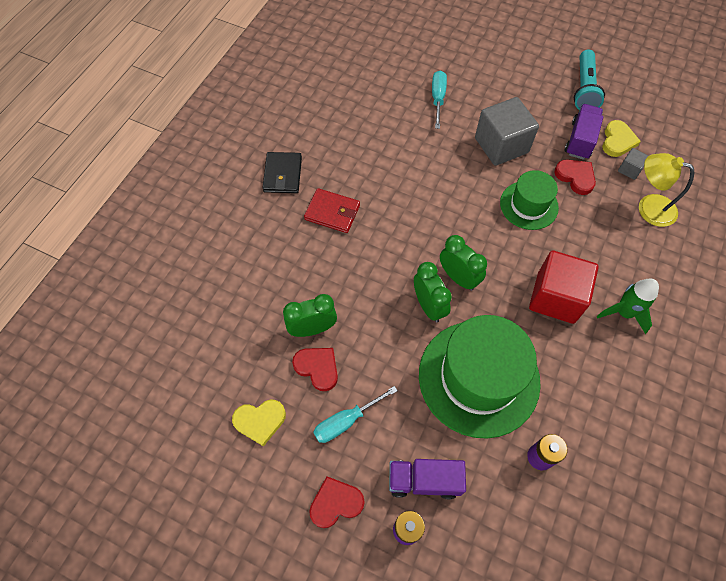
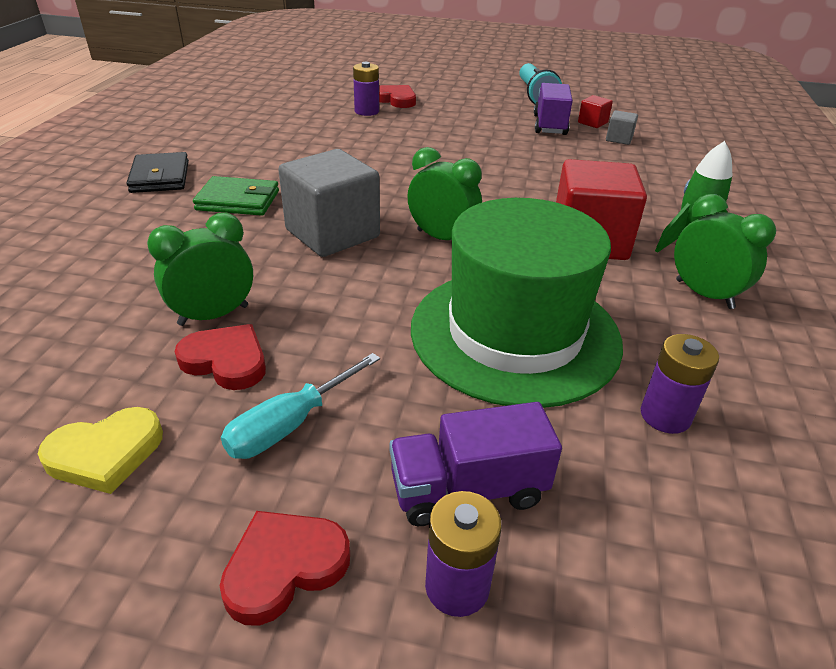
camera: 15 degrees left, 25 degrees down
red wallet [304,188,360,233] -> green wallet [193,176,279,216]
green clock [414,262,452,323] -> green clock moved to [674,194,776,309]
turquoise screwdriver [432,71,447,129] -> purple battery [353,62,379,116]
grey cube [475,97,539,166] -> grey cube moved to [278,149,380,257]
green hat [500,170,559,230] -> none
red heart [554,160,596,195] -> red heart moved to [379,85,416,108]
yellow heart [602,120,641,157] -> red cube [578,95,613,128]
yellow lamp [639,153,695,227] -> none

